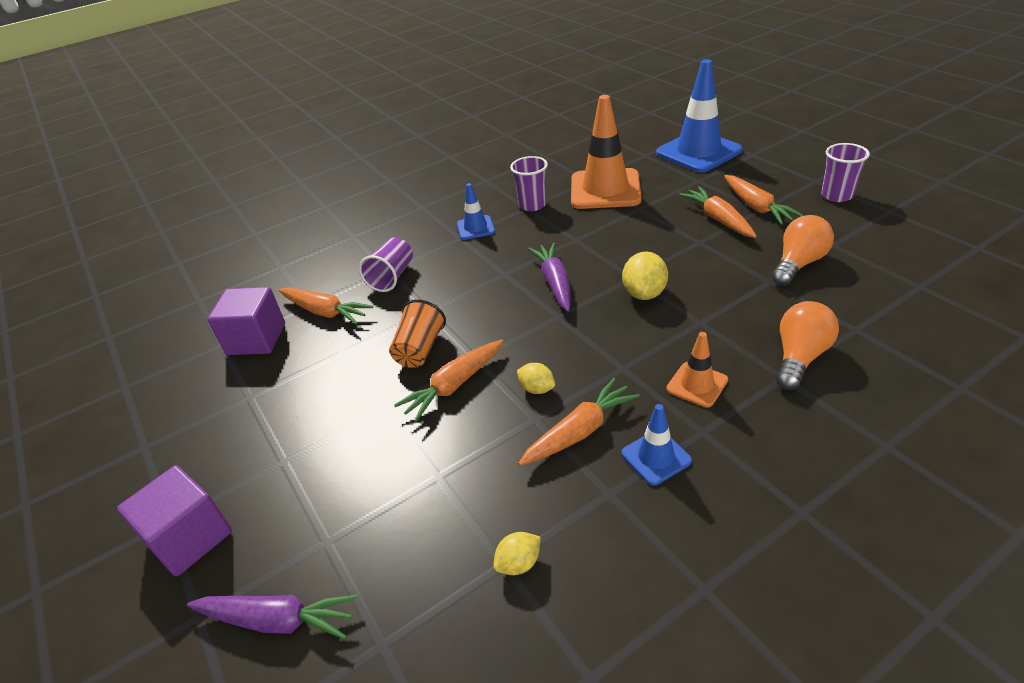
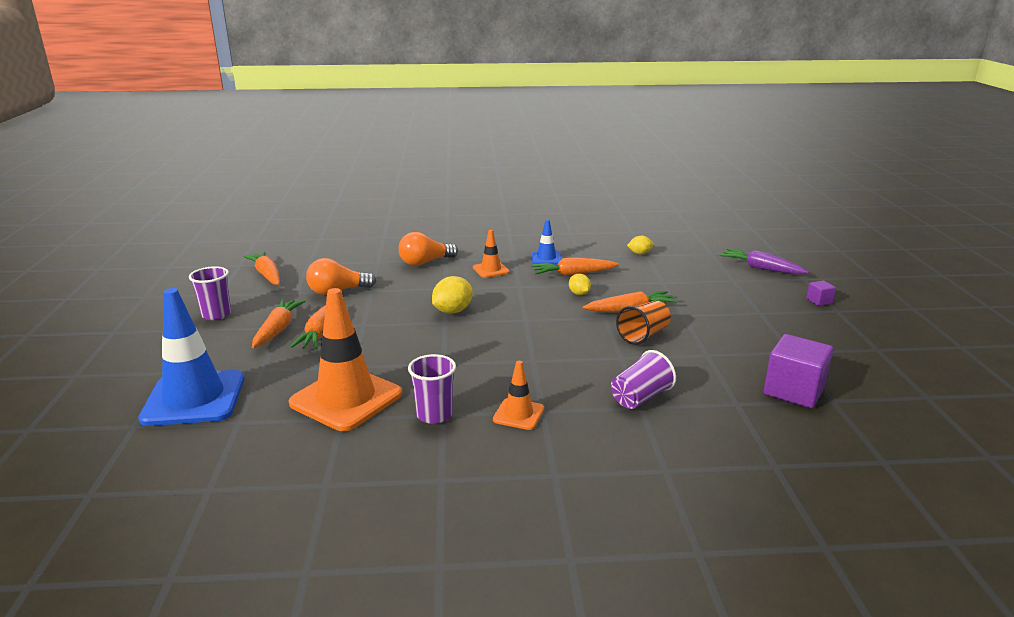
camera: 155 degrees left, 15 degrees down
purple cube [117,465,232,576] -> purple cube [806,281,836,306], size x0.47
orange carrot [278,288,373,325] -> orange carrot moved to [243,252,280,285]
blue traffic cone [457,183,495,240] -> orange traffic cone [493,361,544,430]
purple carrot [528,243,571,312] -> none

